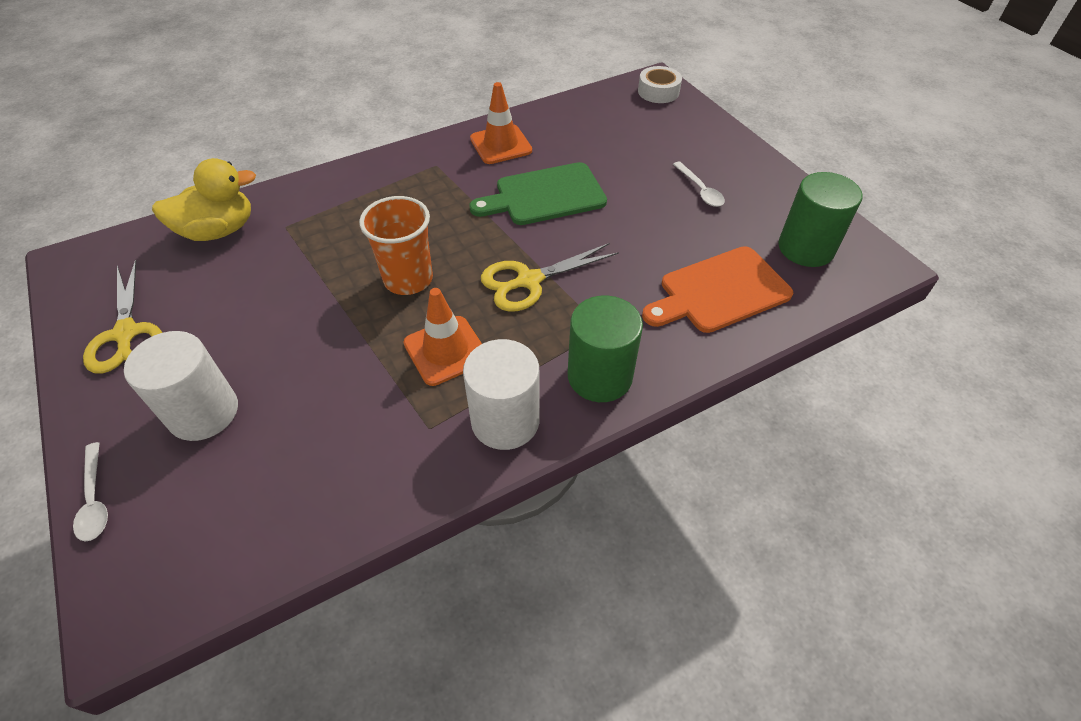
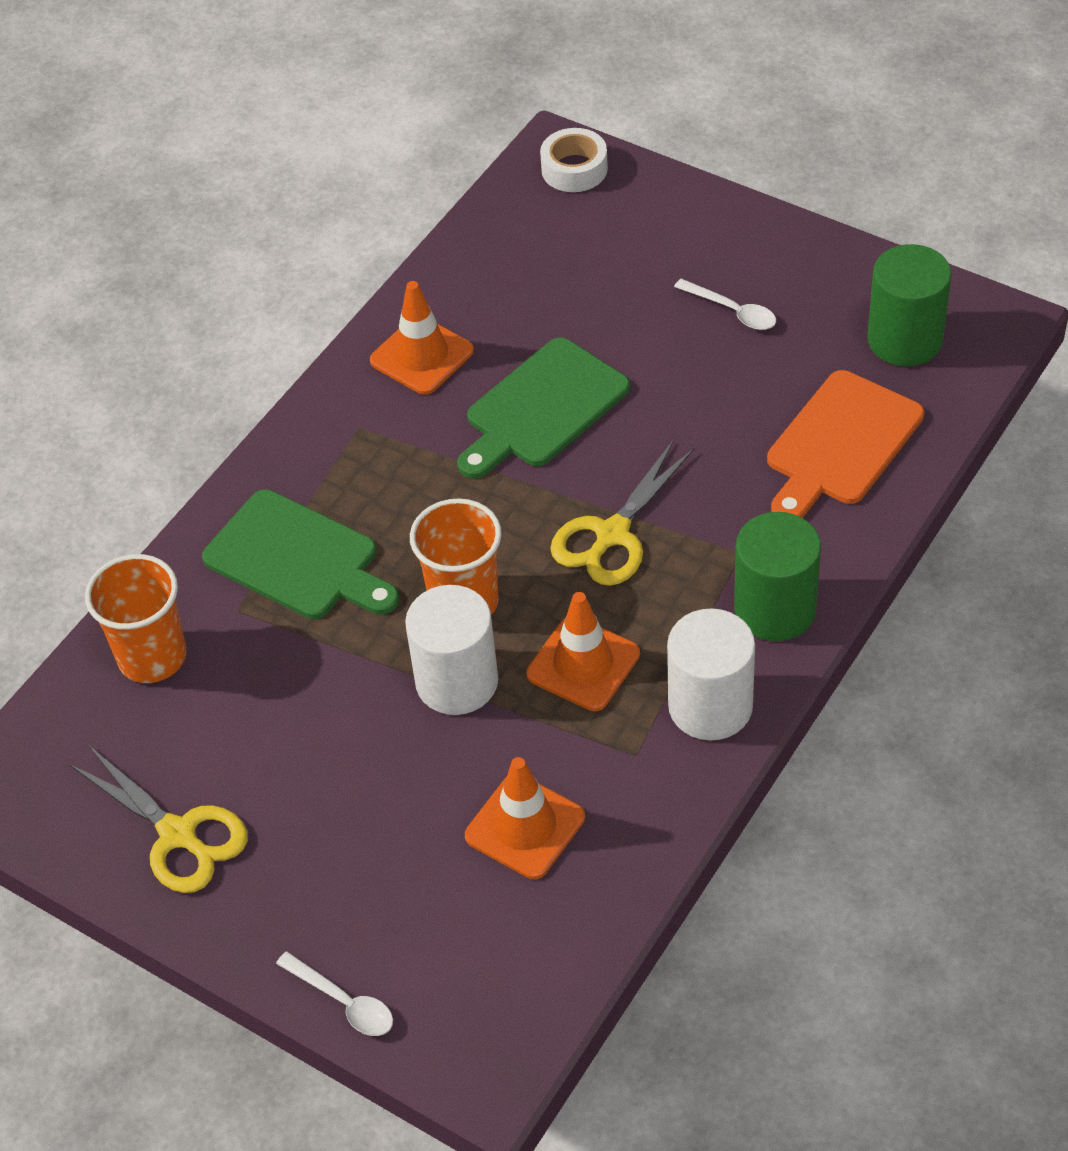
camera: 25 degrees left, 0 degrees up
white cylinder [124,331,238,441] -> white cylinder moved to [405,585,498,715]
yellow duck [152,158,256,241] -> orange cup [85,554,187,683]
none -> green cutting board [202,489,399,619]
none -> orange traffic cone [465,757,585,879]

